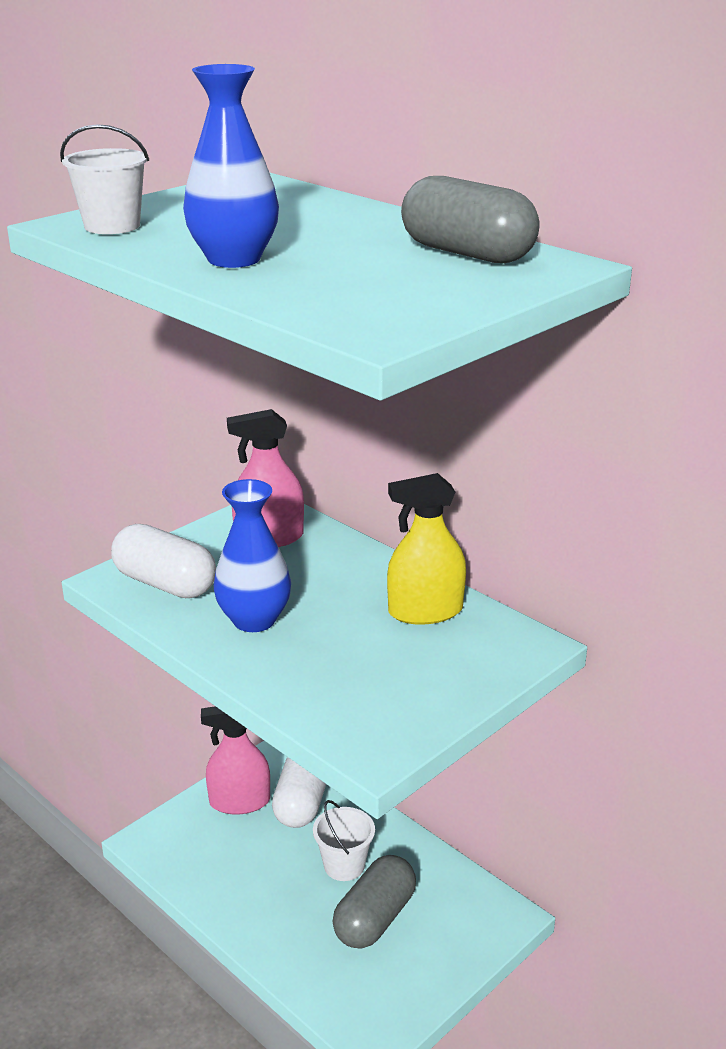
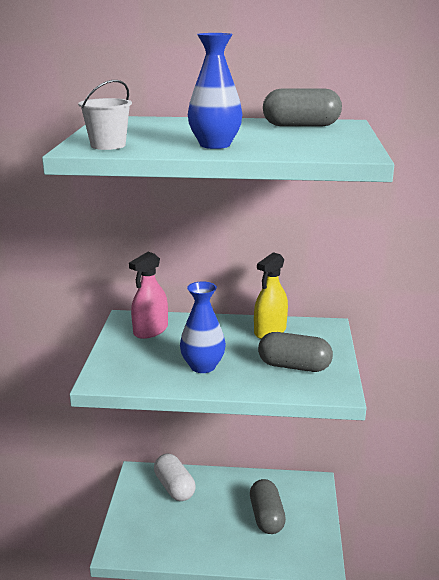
camera: 40 degrees left, 5 degrees down
white capsule [111,524,216,598] -> none
pink spray bottle [201,706,270,814] -> none
white bucket [313,800,375,881] -> none
none -> grey capsule [258,332,333,372]

